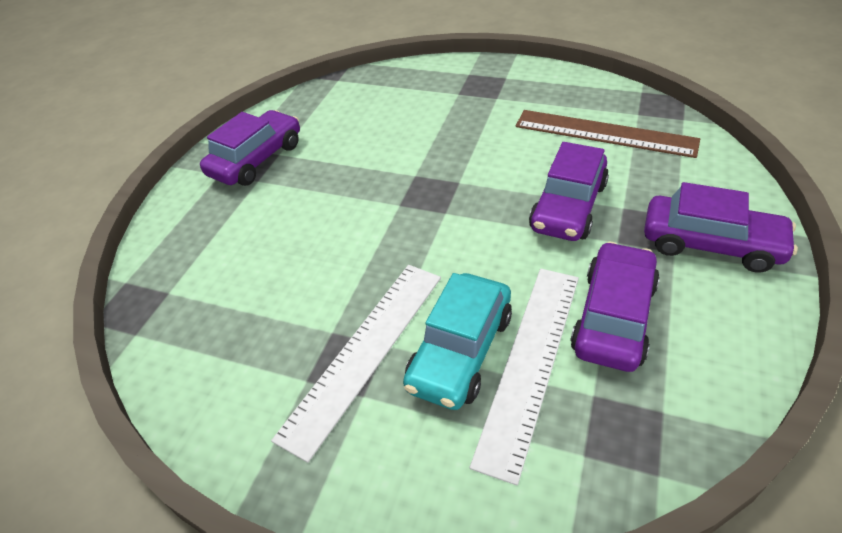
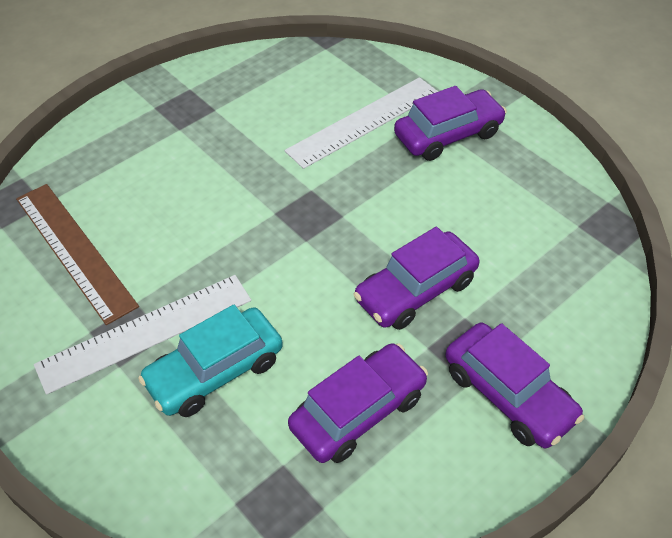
camera: 25 degrees right, 5 degrees up
purple car [200,110,300,186] -> purple car moved to [394,86,507,161]
white ruler [470,269,579,485] -> white ruler moved to [285,77,439,169]
brown ruler [516,110,700,158] -> brown ruler moved to [16,184,139,325]

